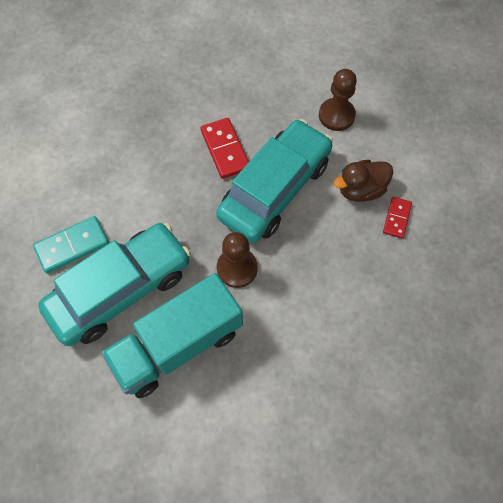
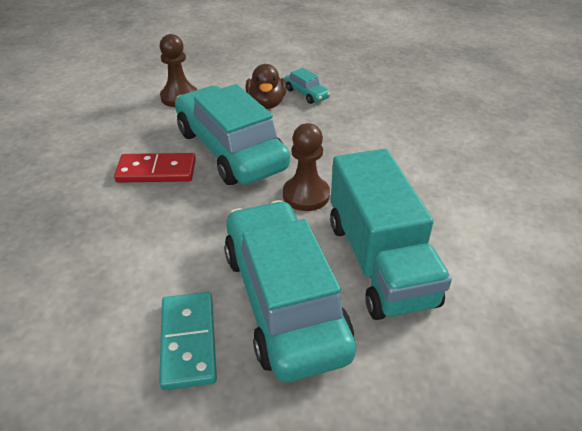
camera: 70 degrees left, 25 degrees down
red domino [383,197,412,239] -> turquoise car [284,68,331,104]

